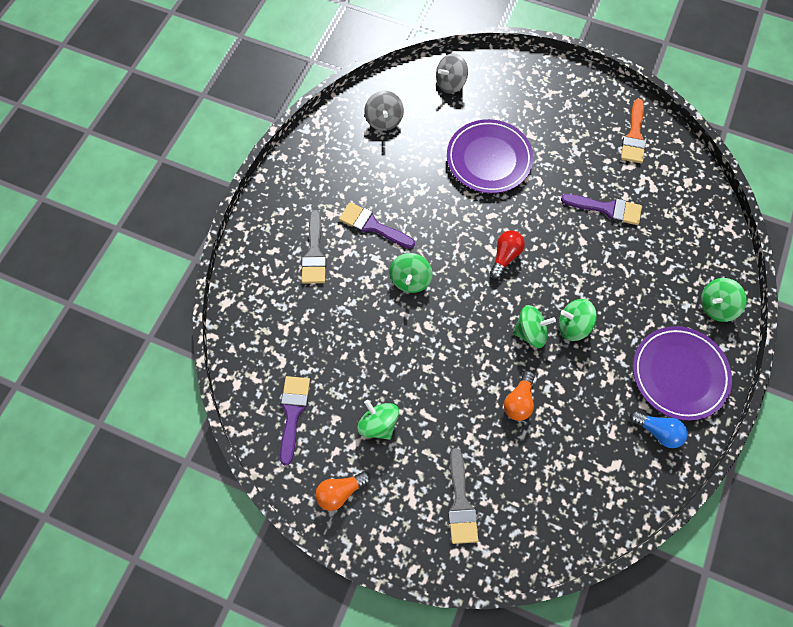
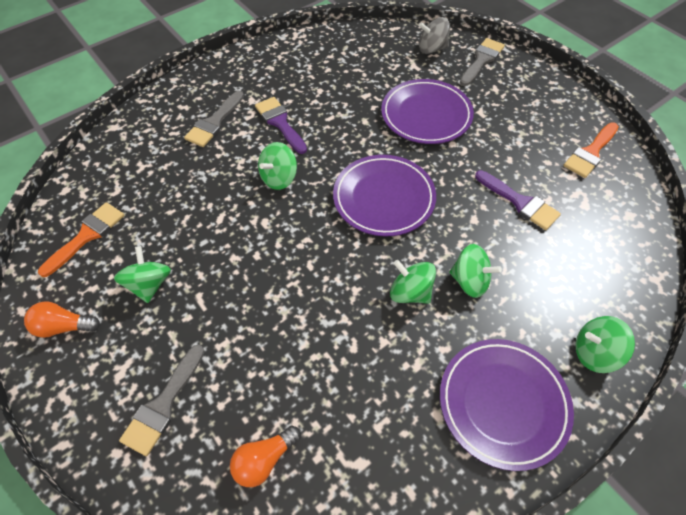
camera: 30 degrees right, 10 degrees down
purple brush [280,376,310,466] -> orange brush [38,202,125,277]
grey spinning top [365,91,404,131] -> none
red light bulb [490,231,525,279] -> purple plate [333,155,436,237]
orange light bulb [504,371,535,421] -> orange light bulb moved to [230,426,301,487]
green spinning top [513,305,556,348] -> green spinning top moved to [450,244,502,298]
blue light bulb [630,410,688,448] -> none
none -> grey brush [460,38,505,86]

